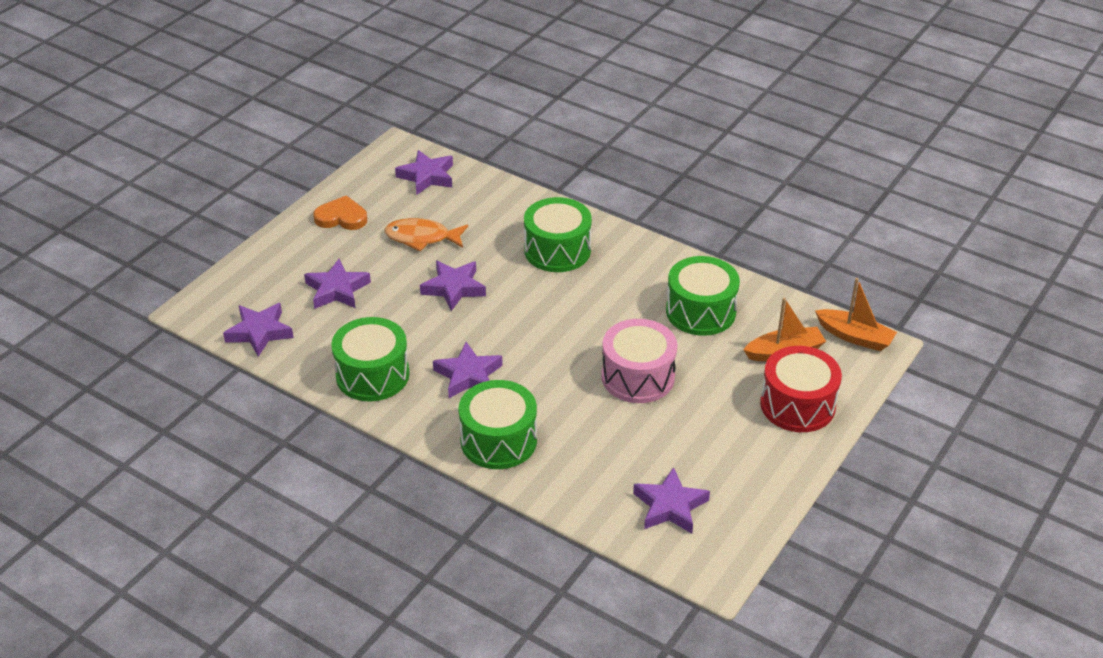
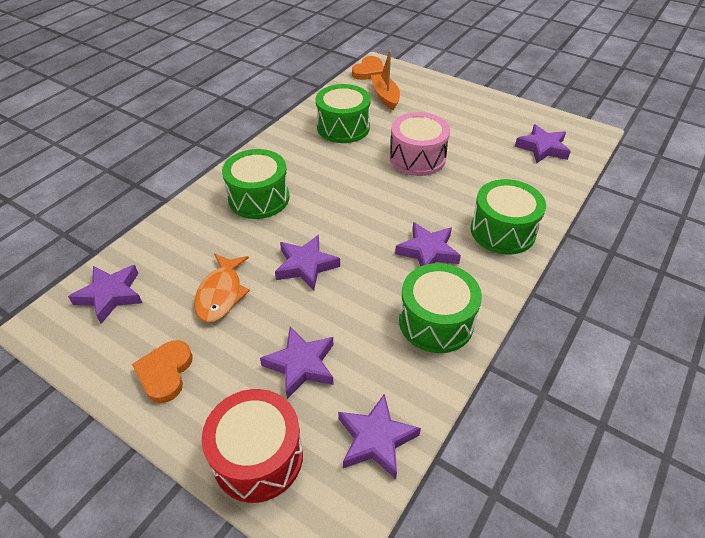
camera: 90 degrees left, 5 degrees up
red drum [760,346,842,432] -> red drum moved to [202,389,303,503]
orange boat [815,278,897,351] -> orange heart [352,56,384,80]

